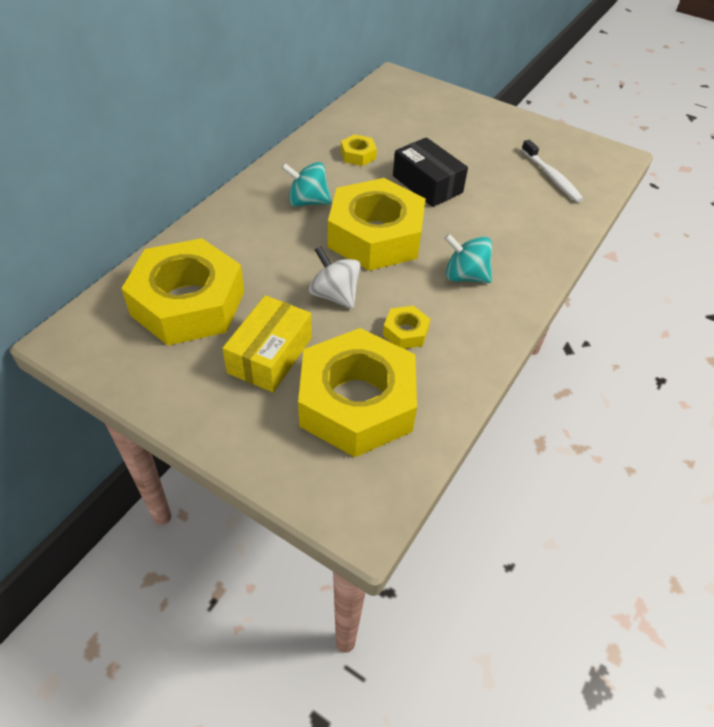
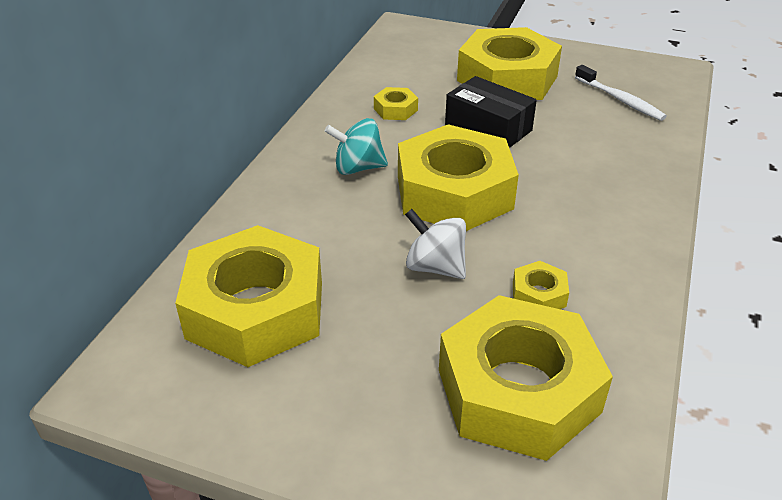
camera: 10 degrees left, 10 degrees down
yellow box [222,295,312,392] -> none
turquoise spinning top [444,234,492,283] -> none
none -> yellow nut [457,27,562,100]

